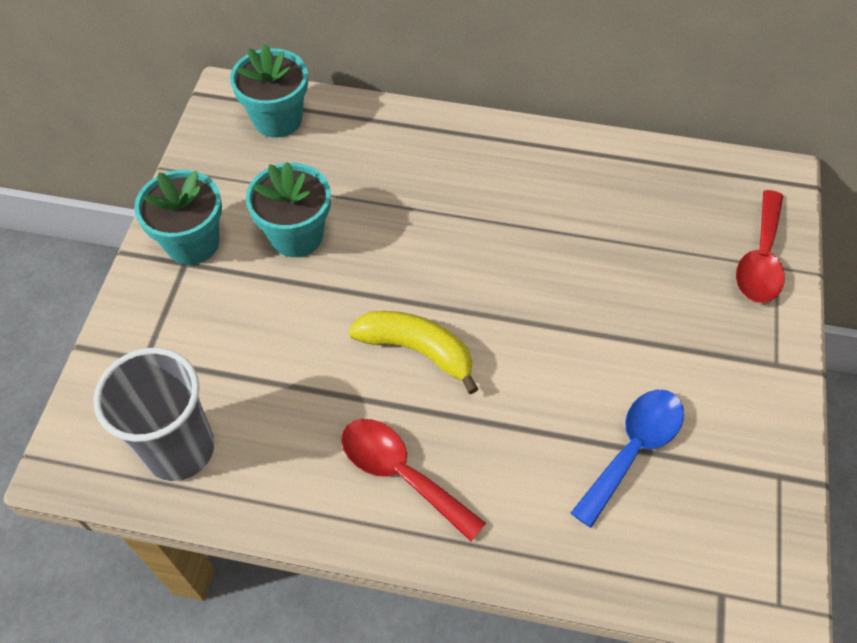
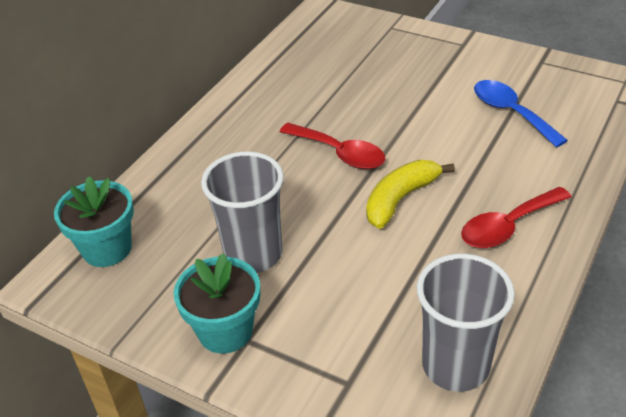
camera: 70 degrees left, 15 degrees down
turquoise flower pot [246,162,331,257] -> grey cup [201,151,284,273]
red spoon [736,190,785,303] -> red spoon moved to [280,123,385,169]

